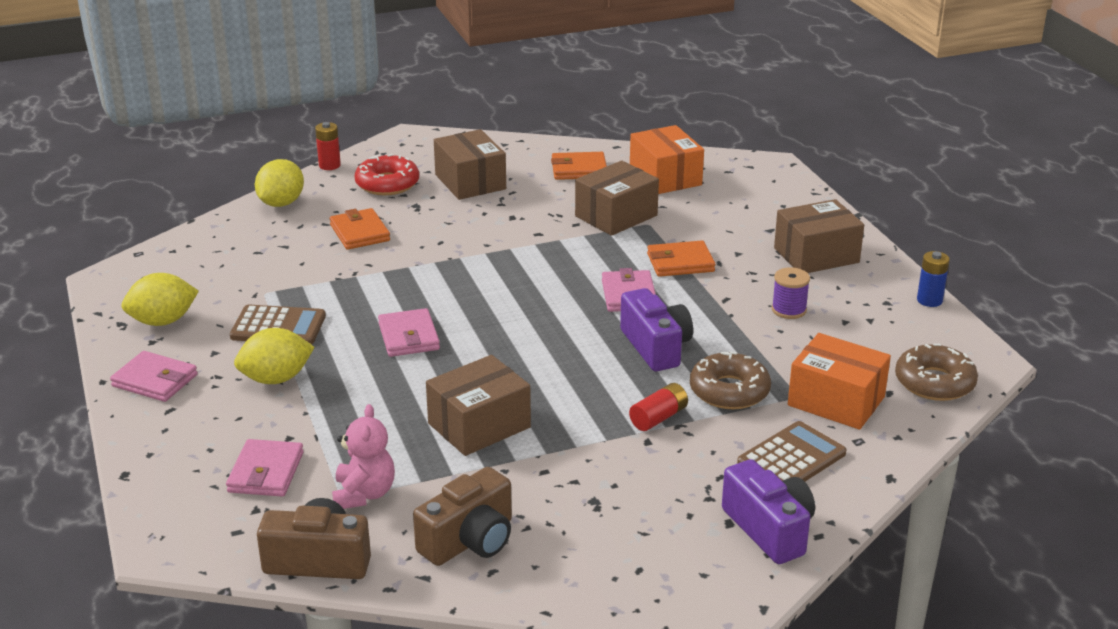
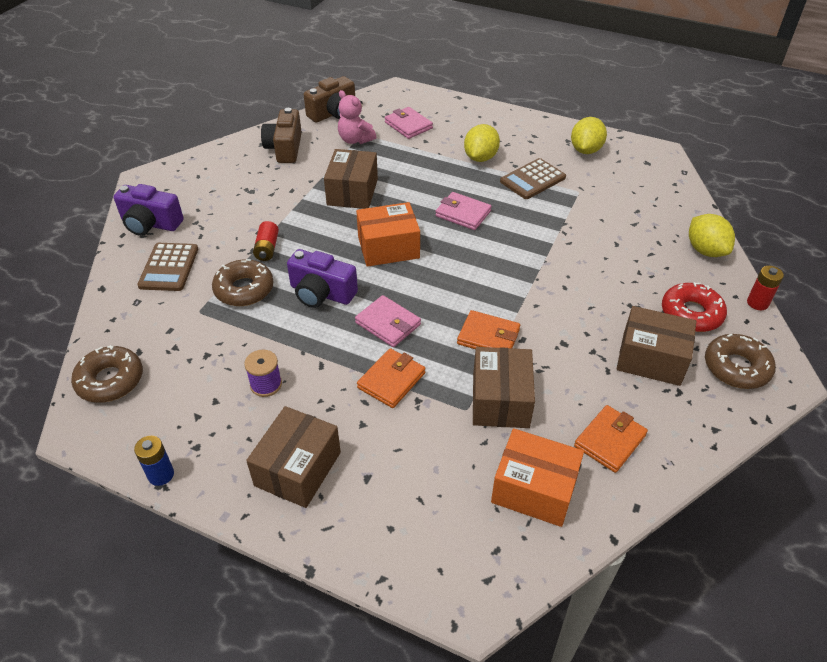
camera: 135 degrees right, 15 degrees up
pink wallet [110,351,198,402] -> none
orange wallet [330,208,390,250] -> orange wallet moved to [457,310,520,349]
orange box [788,333,891,430] -> orange box moved to [356,202,420,267]
none -> brown donut [705,334,776,389]

